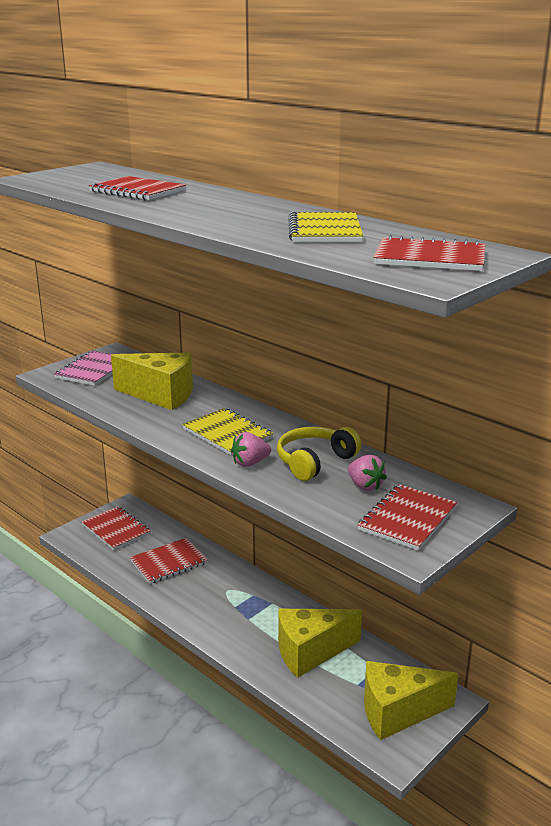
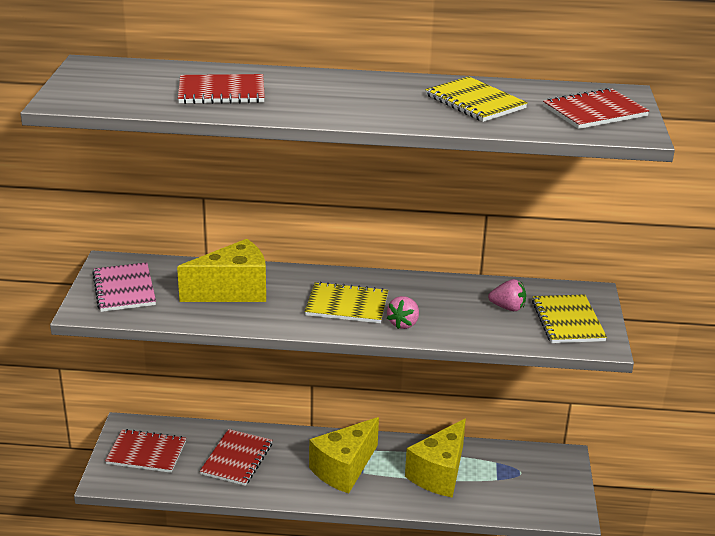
camera: 40 degrees left, 5 degrees up
yellow headphones [277,427,362,481] -> none
red notebook [358,484,457,551] -> yellow notebook [532,294,607,343]
yellow cheese [364,661,459,740] -> yellow cheese moved to [309,417,379,493]

